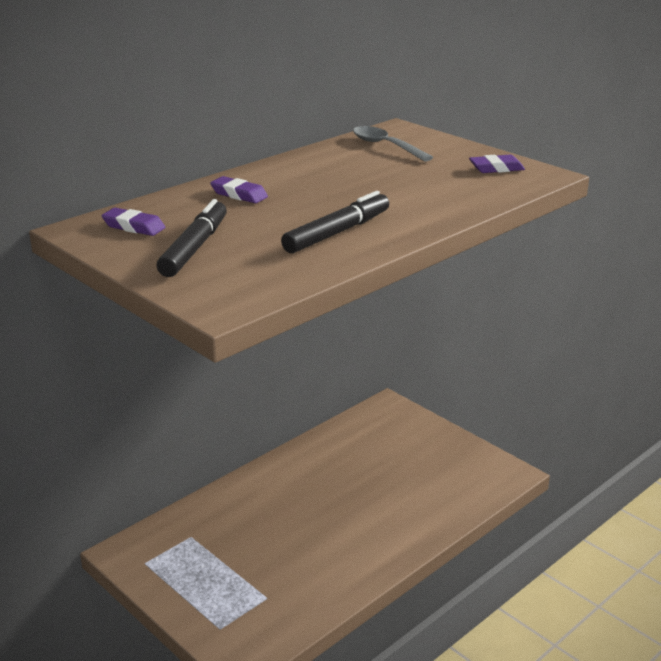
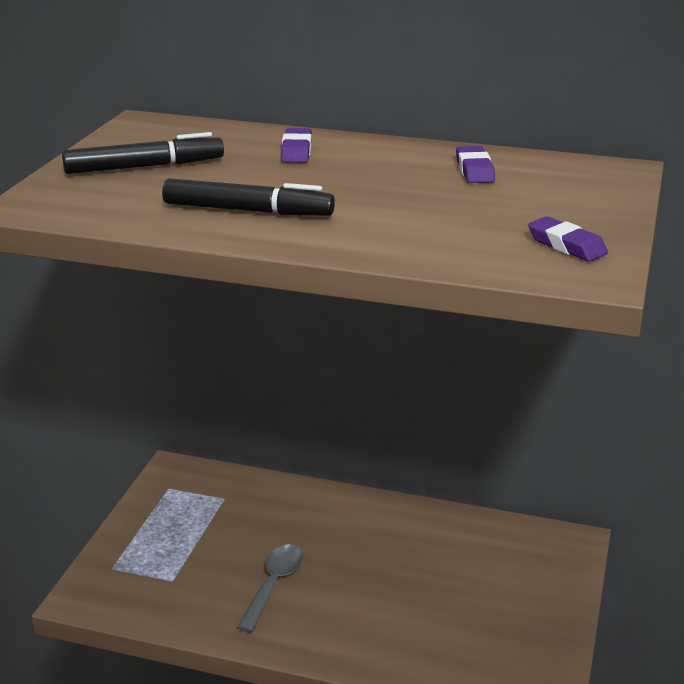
camera: 60 degrees right, 0 degrees up
purple eraser [101,208,165,236] -> purple eraser moved to [456,146,495,183]
grey spoon [353,126,433,162] -> grey spoon moved to [237,544,303,633]

